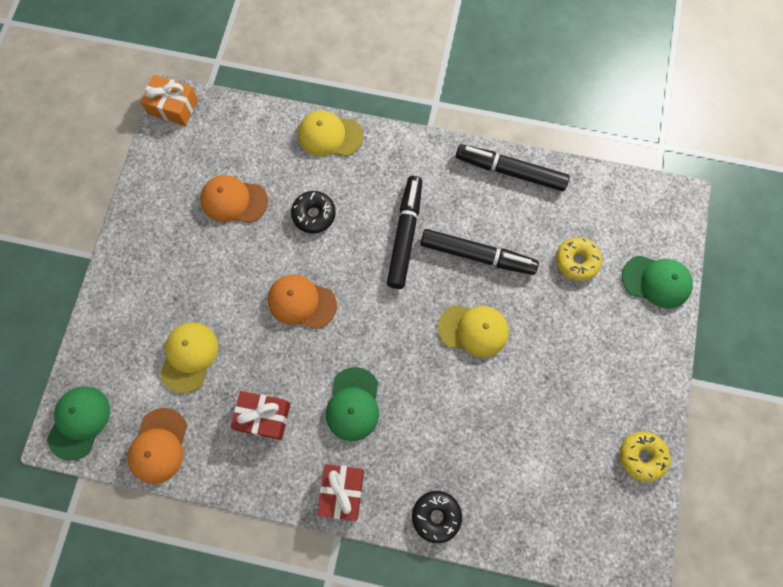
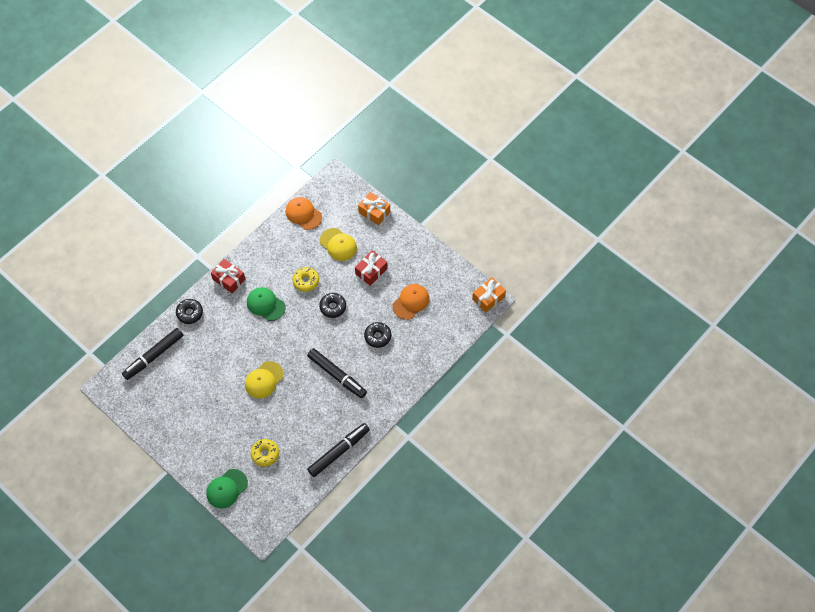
camera: 120 degrees right, 10 degrees down
green cap [47,387,110,461] -> none
red gift [231,391,290,440] -> red gift moved to [355,250,388,286]
orange cap [268,274,337,330] -> black donut [319,293,346,318]
yellow cap [298,110,363,156] -> none
black marker [420,229,539,275] -> black marker moved to [122,328,183,380]
yellow donut [620,431,670,482] -> yellow donut moved to [292,267,319,292]
none -> orange gift [358,192,390,225]

